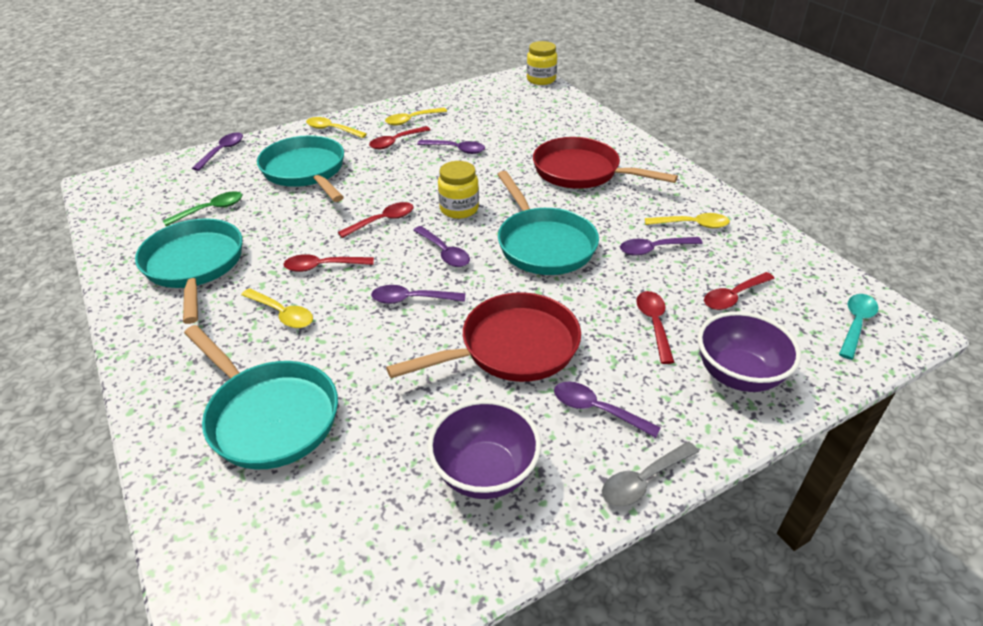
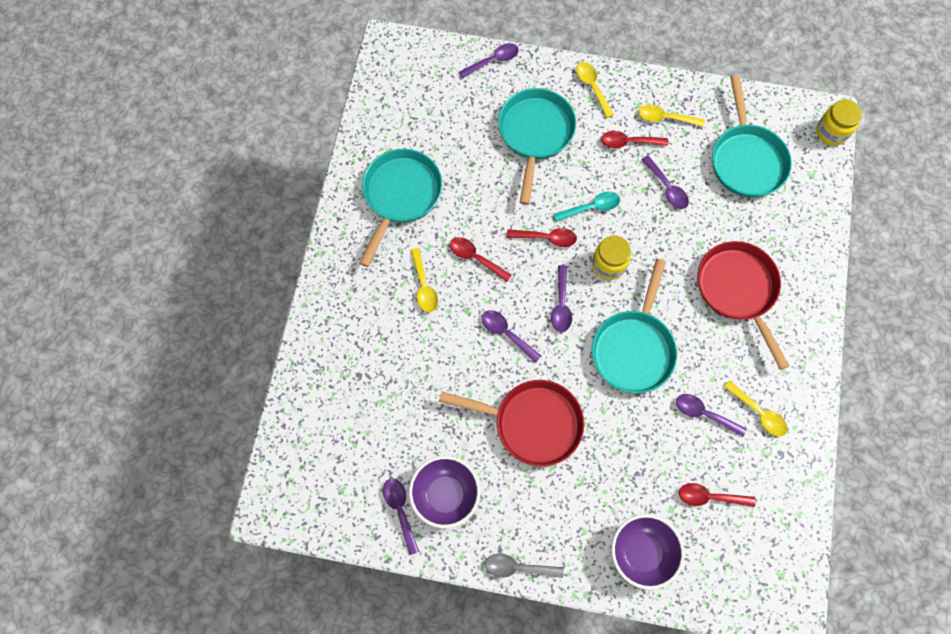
camera: 40 degrees right, 30 degrees up
green spoon [163,191,243,226] -> none
turquoise pan [184,325,338,469] -> turquoise pan moved to [712,75,792,197]
purple spoon [554,382,661,438] -> purple spoon moved to [383,478,419,555]
red spoon [636,291,674,364] -> none
turquoise spoon [839,294,878,360] -> turquoise spoon moved to [553,192,620,222]

